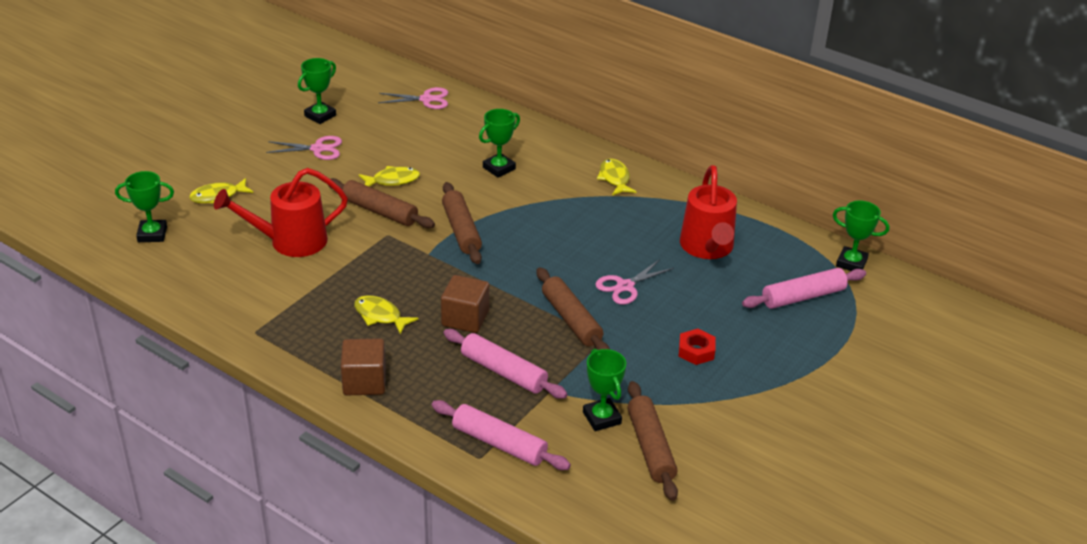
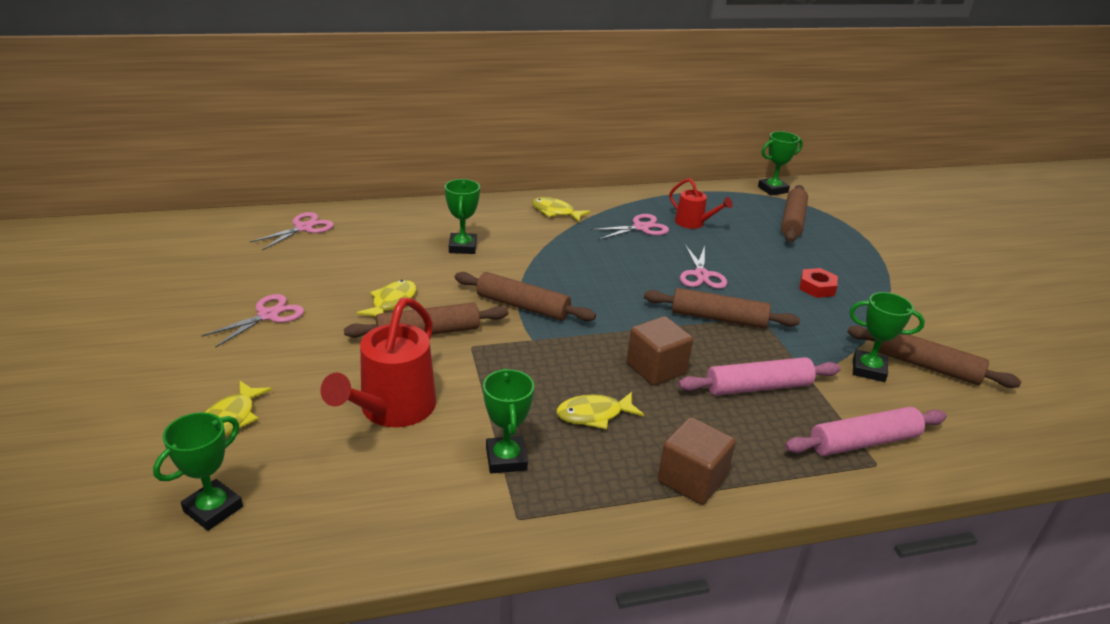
camera: 50 degrees left, 5 degrees down
green trophy [298,58,336,124] -> green trophy moved to [483,368,534,473]
red watering can [680,165,737,259] -> red watering can [669,178,733,229], size x0.57
pink rolling pin [742,268,866,309] -> brown rolling pin [781,185,808,242]
none -> pink scissors [590,214,669,240]

